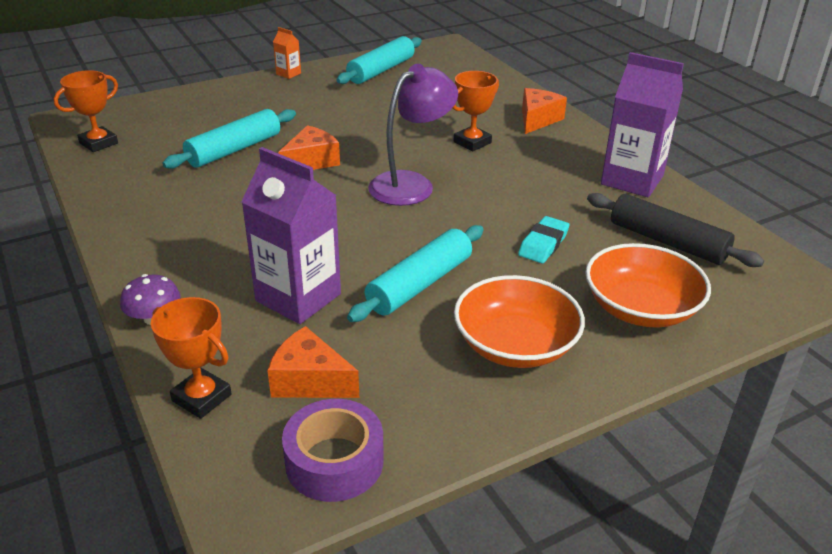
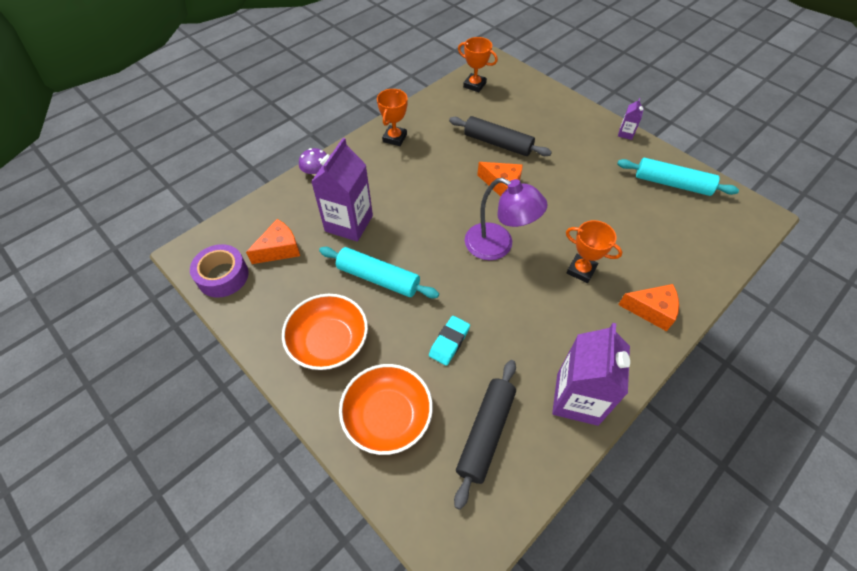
camera: 75 degrees right, 20 degrees up
orange trophy [151,297,232,419] -> orange trophy moved to [377,89,408,146]
turquoise rolling pin [162,109,296,169] -> black rolling pin [449,116,552,156]
orange cheese [267,326,359,398] -> orange cheese turned 45 degrees clockwise [246,219,300,264]
orange carton [273,27,301,79] -> purple carton [618,98,644,140]
turquoise eraser [518,216,569,263] -> turquoise eraser turned 75 degrees counterclockwise [429,316,470,366]

